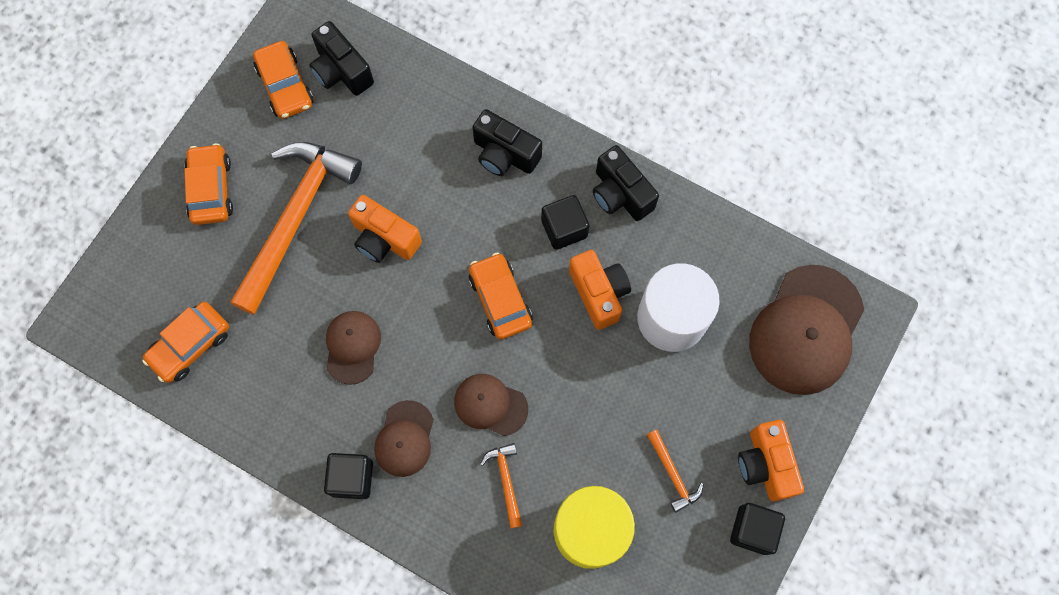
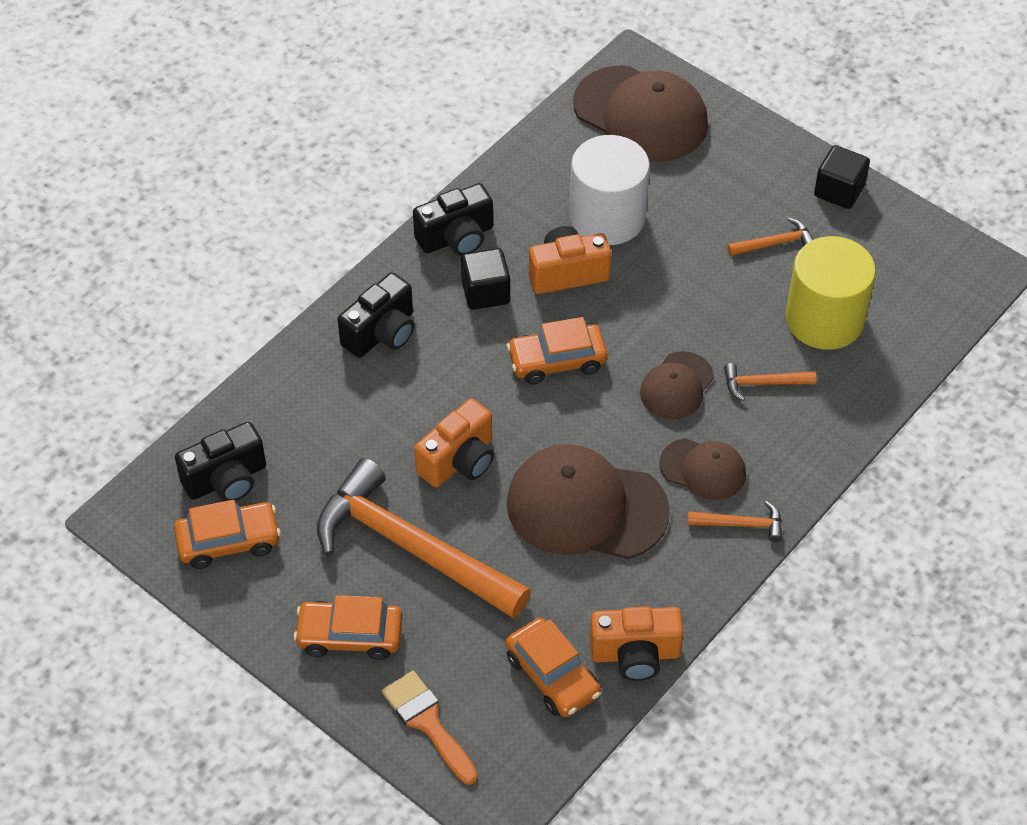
camera: 80 degrees left, 20 degrees down
black cube [324,453,373,499] -> orange hammer [687,501,782,542]
brown cap [326,311,381,385] -> brown cap [507,444,670,559], size x1.83
orange camera [738,420,804,501] -> orange camera moved to [590,607,683,681]
none -> orange brush [382,671,478,785]

